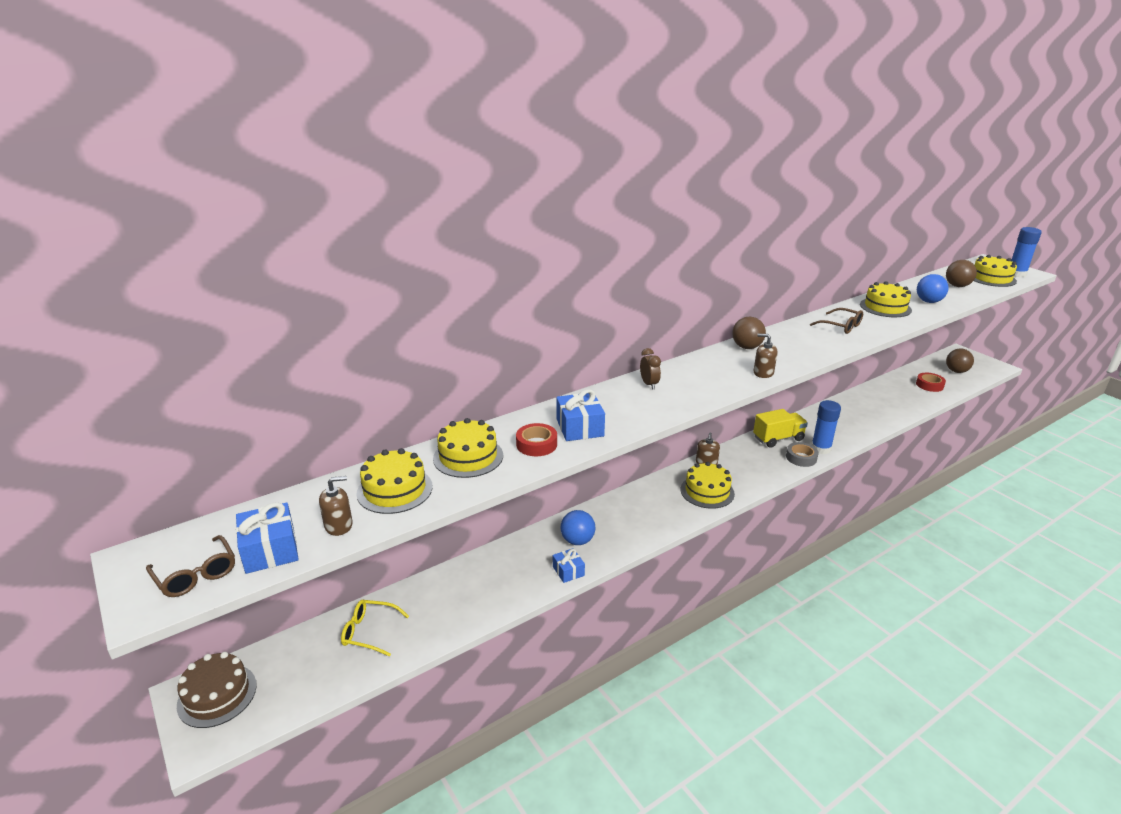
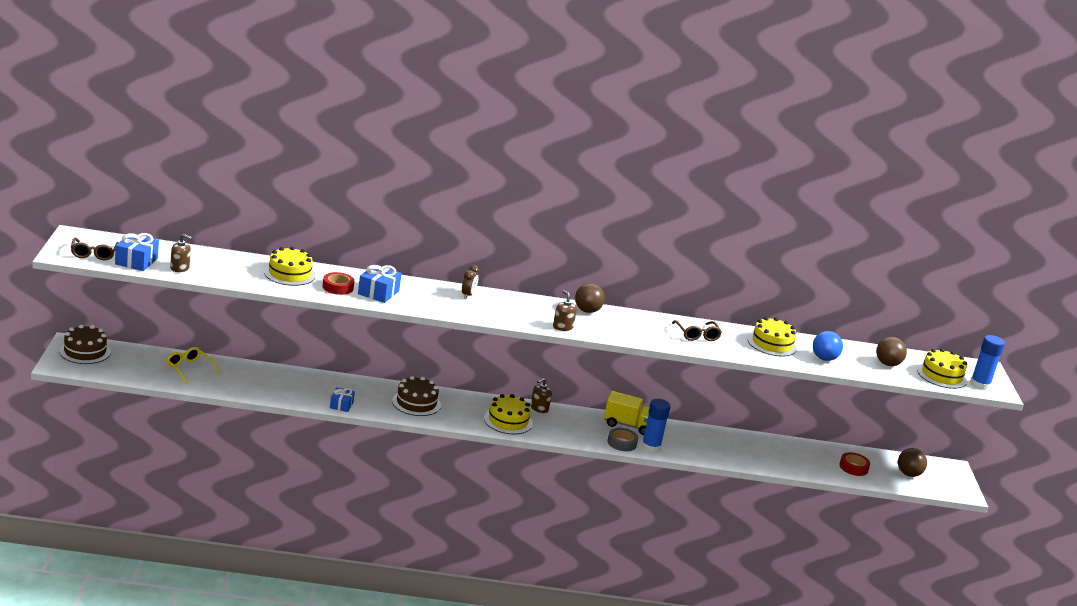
camera: 30 degrees right, 5 degrees down
yellow cake [356,448,433,514] -> none
blue ball [561,510,596,545] -> none
none -> brown cake [392,376,441,416]

